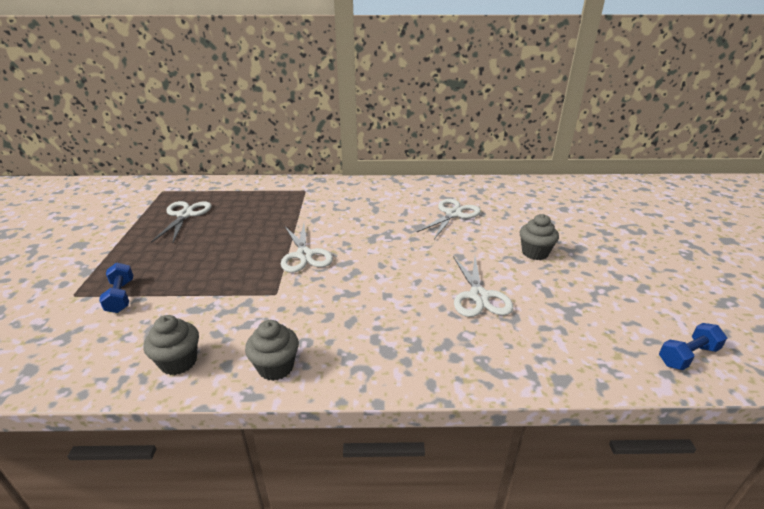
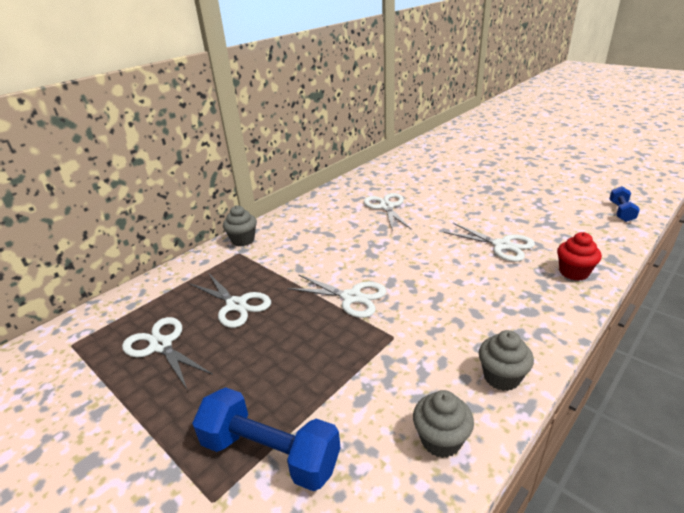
camera: 45 degrees left, 0 degrees up
blue dumbbell [99,262,133,313] -> blue dumbbell [192,387,340,491], size x1.76
grey cupcake [520,214,559,260] -> grey cupcake moved to [223,205,257,246]
none -> white scissors [190,274,271,328]
none -> red cupcake [557,232,602,281]

